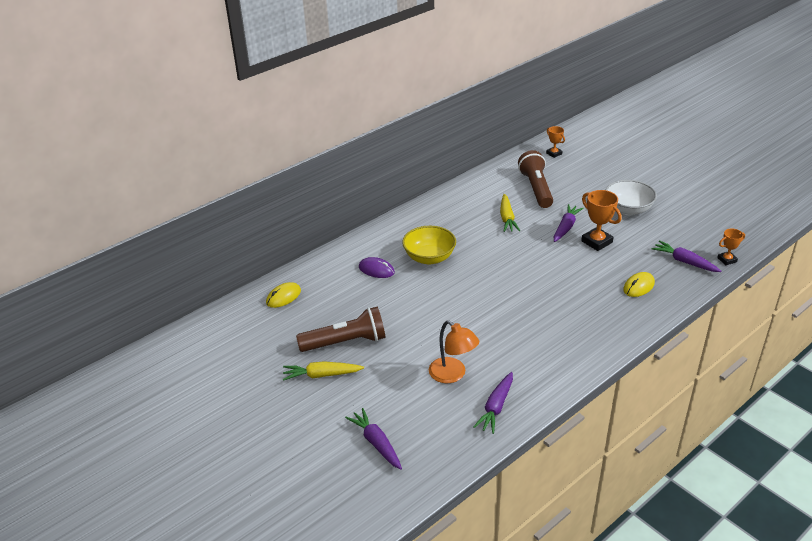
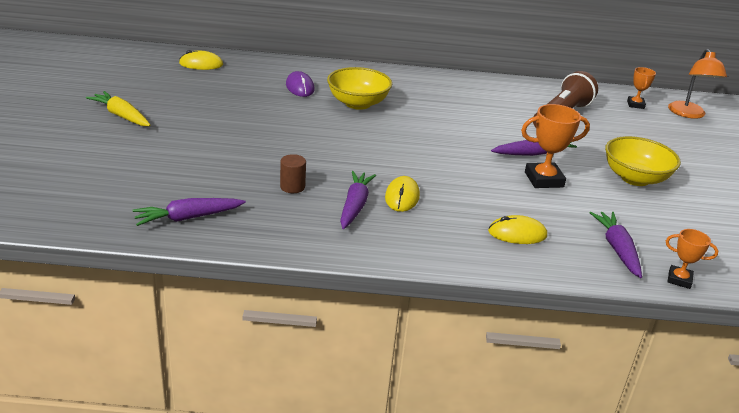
camera: 40 degrees right, 5 degrees down
brown flashlight [296,307,385,352] -> none
purple carrot [345,408,402,470] -> purple carrot moved to [340,171,376,229]
orange lamp [429,321,479,383] -> orange lamp moved to [668,49,727,119]
yellow carrot [500,194,520,232] -> none
orange trophy [581,190,622,251] -> orange trophy turned 75 degrees clockwise [521,104,590,188]
white bowl [605,180,657,215] -> yellow bowl [605,136,681,186]
none -> brown cylinder [280,154,306,193]
none -> yellow mouse [385,176,420,212]

